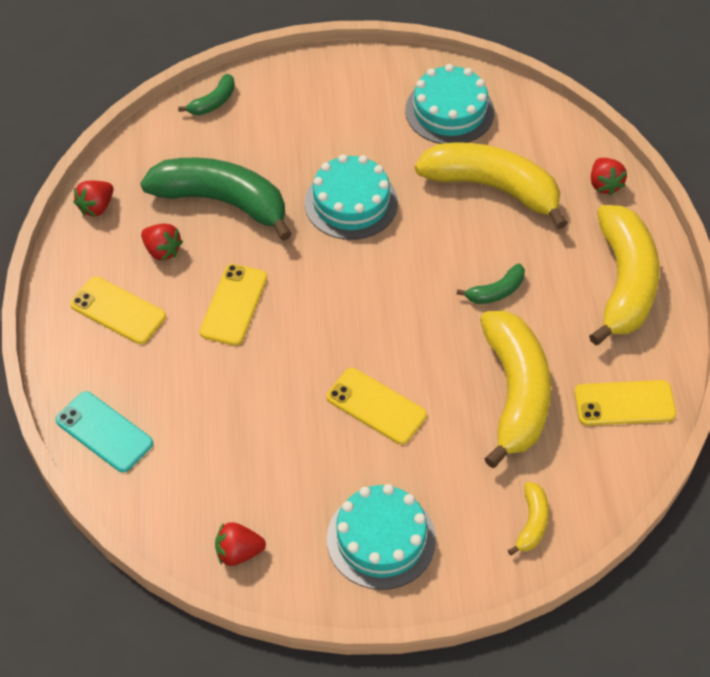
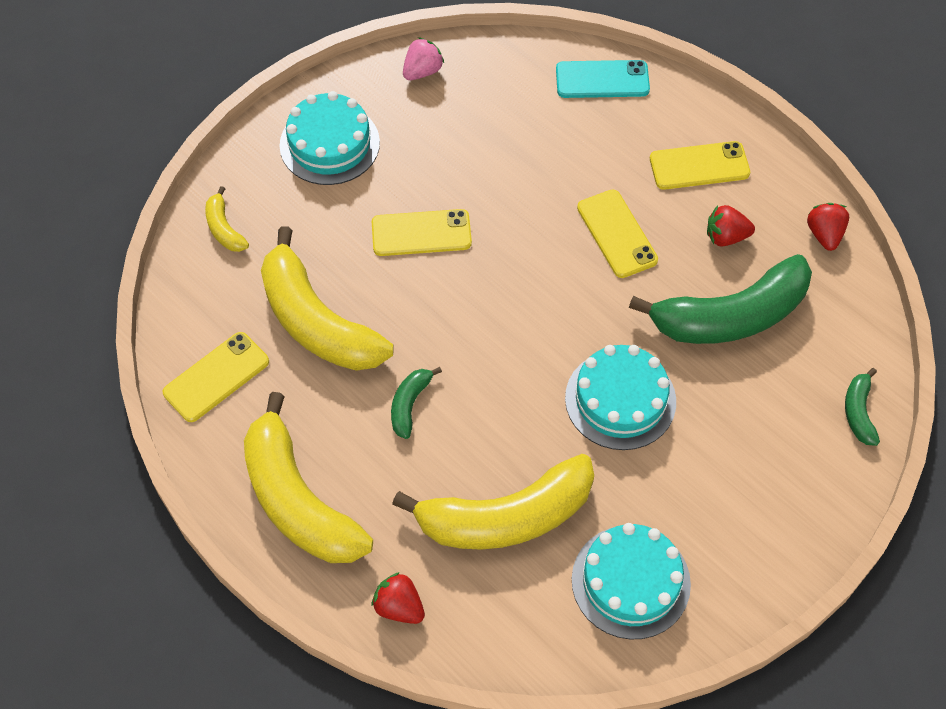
camera: 140 degrees right, 5 degrees up
red strawberry [215,522,266,566] -> pink strawberry [403,37,444,80]

